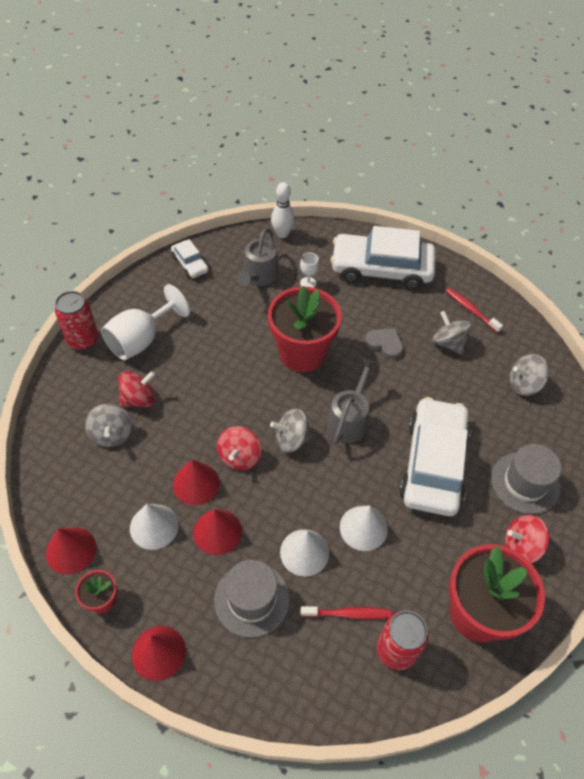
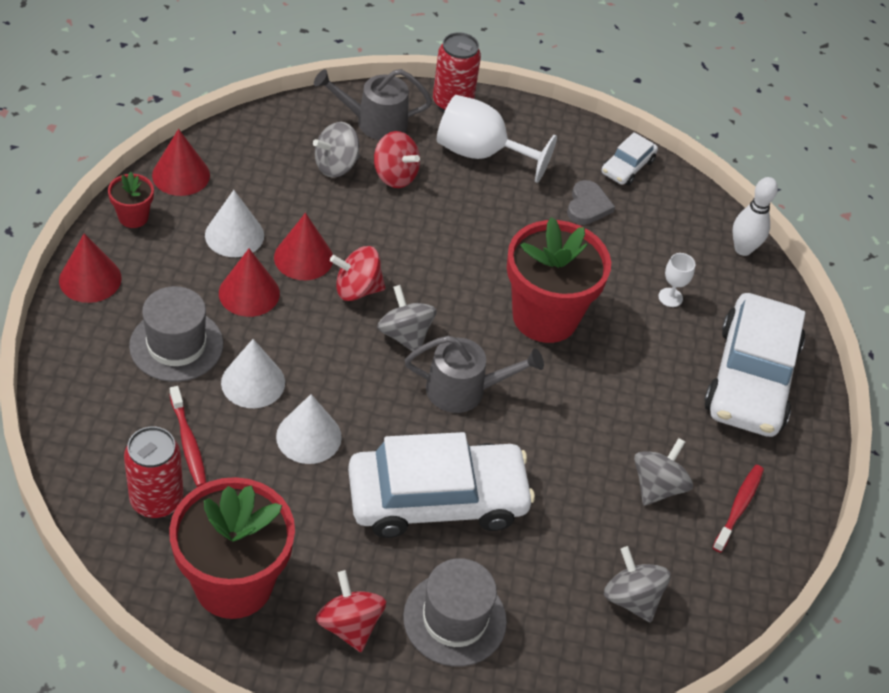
camera: 65 degrees right, 5 degrees down
grey watering can [237,228,279,286] -> grey watering can moved to [314,69,432,140]
white car [330,226,436,290] -> white car turned 150 degrees counterclockwise [704,293,805,437]
grey heart [365,328,403,359] -> grey heart moved to [567,180,615,225]

